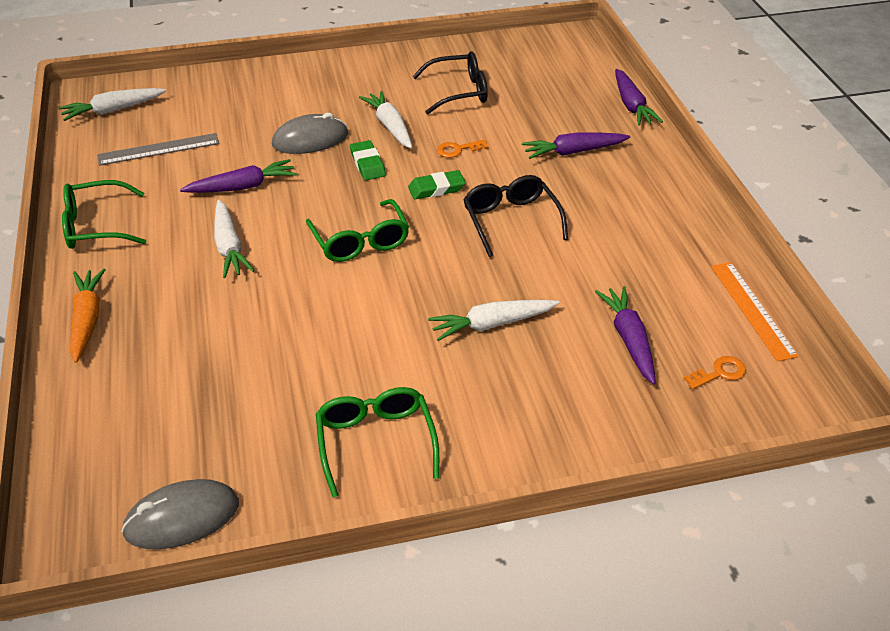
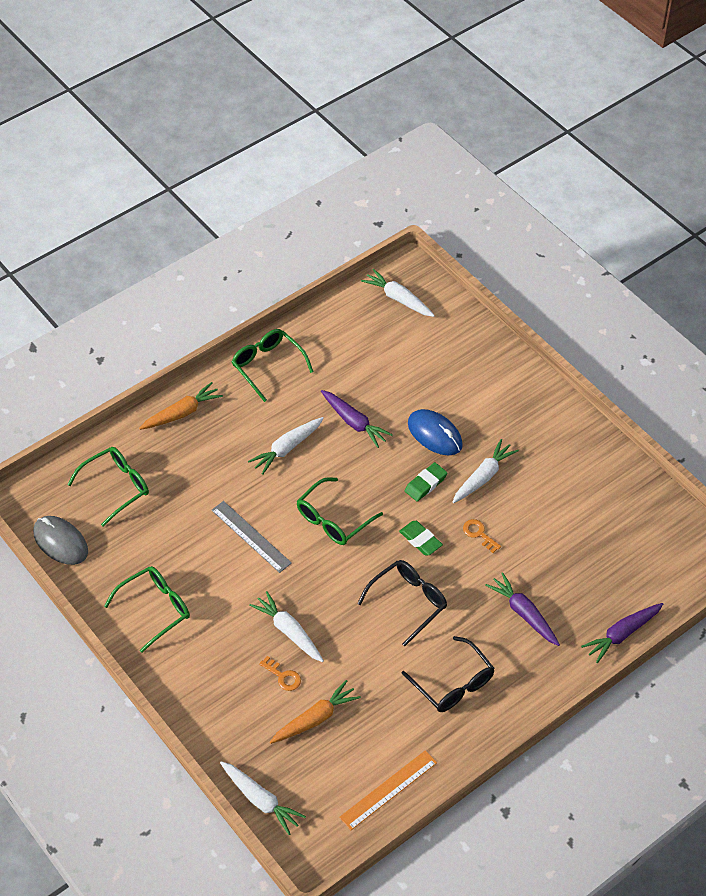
camera: 65 degrees right, 10 degrees up
grey ruler [97,133,219,166] -> grey ruler moved to [211,501,292,573]
grey mouse [272,113,348,154] -> blue mouse [408,409,463,455]
black glasses [412,51,488,114] -> black glasses moved to [401,636,495,712]
purple carrot [595,286,656,384] -> orange carrot [270,680,361,744]
orange key [683,356,746,389] -> orange key moved to [259,656,301,691]
none -> green glasses [67,447,149,527]
none -> white carrot [220,761,306,835]

